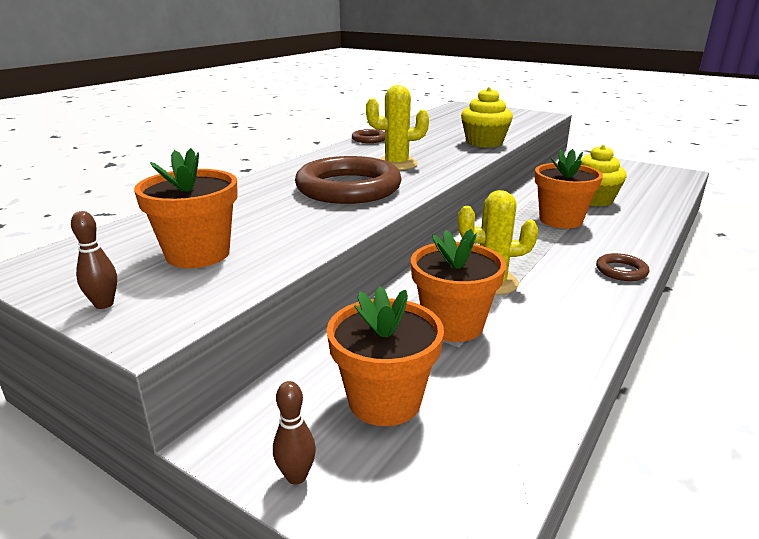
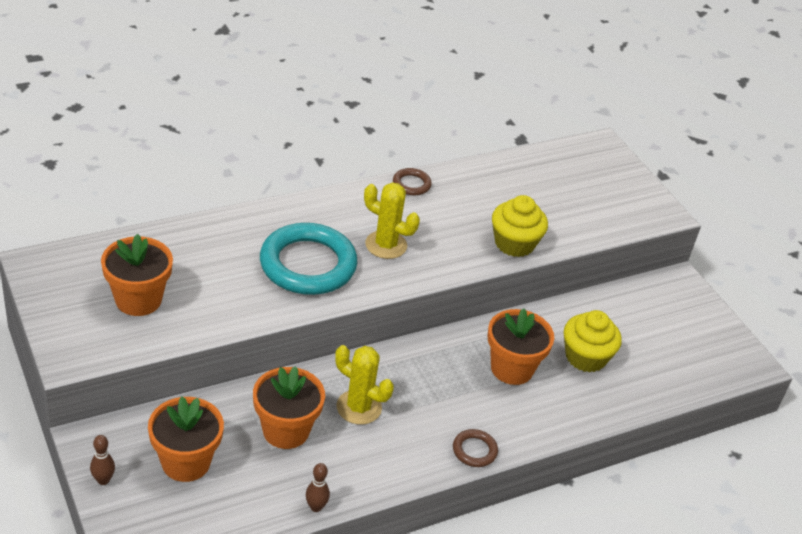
camera: 25 degrees right, 15 degrees up
brown bowling pin [71,211,117,309] -> brown bowling pin moved to [306,463,330,512]
brown ring [295,156,402,204] -> turquoise ring [260,223,357,295]

